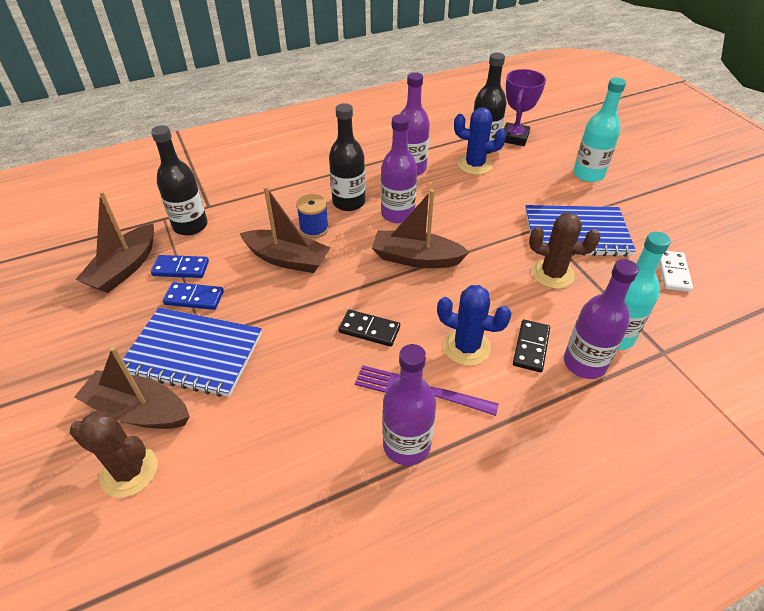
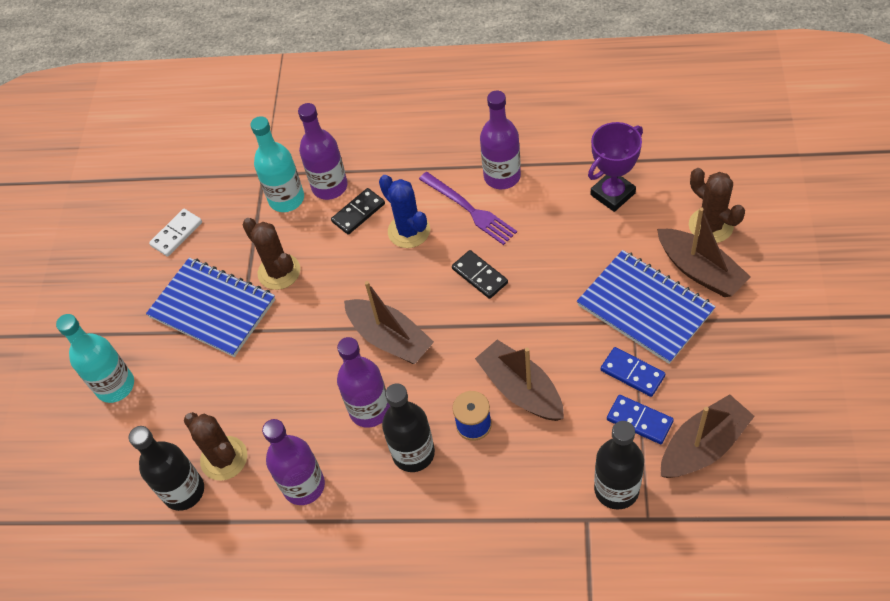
camera: 145 degrees left, 10 degrees up
blue cactus [454,107,506,175] -> brown cactus [184,412,247,481]
purple trophy [504,69,546,146] -> purple trophy moved to [588,122,643,212]

